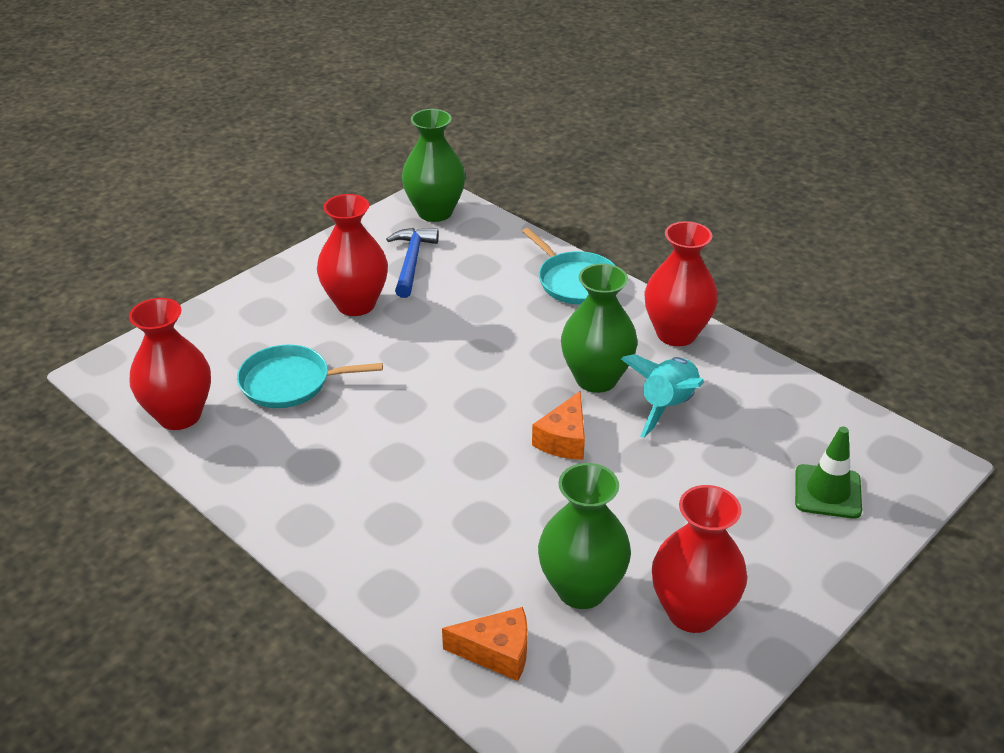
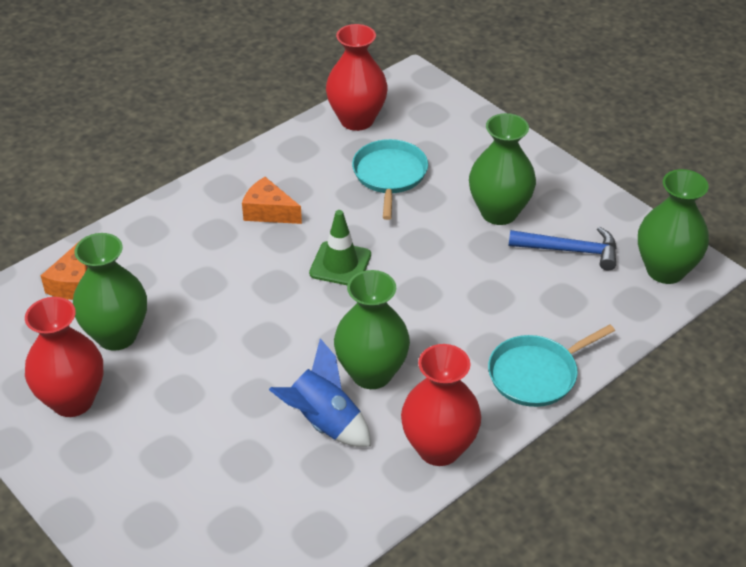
camera: 95 degrees right, 5 degrees up
red vase [317,194,388,316] -> green vase [469,113,536,225]
orange cheese [532,391,585,460] -> orange cheese moved to [242,177,302,224]
turquoise rocket [621,354,704,438] -> blue rocket [269,338,371,447]
green traffic cone [795,426,862,519] -> green traffic cone moved to [309,210,371,285]

